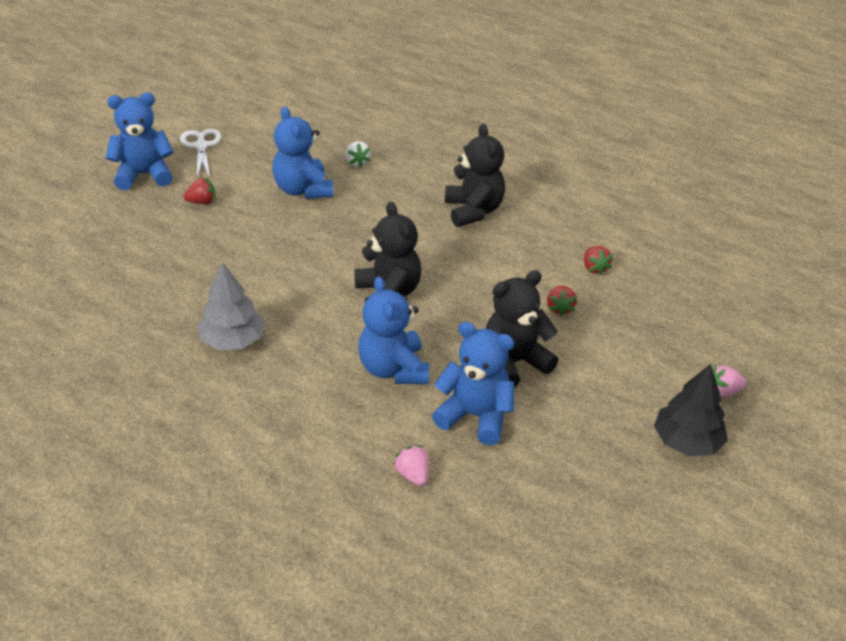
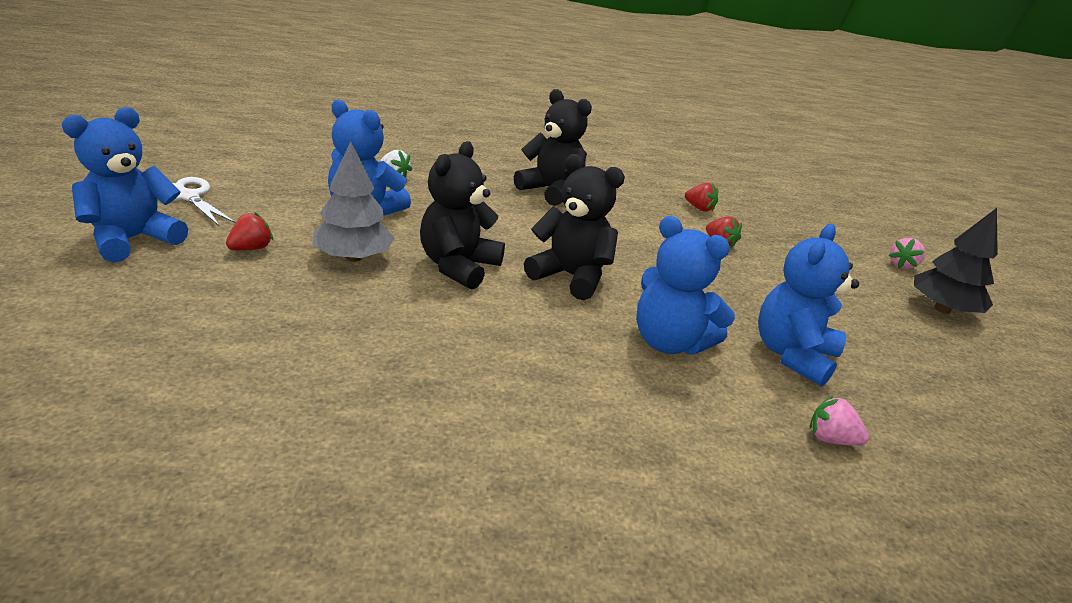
camera: 40 degrees left, 10 degrees down
grey tree [198,262,265,350] -> grey tree moved to [312,141,395,262]
blue teddy bear [432,322,514,445] -> blue teddy bear turned 45 degrees counterclockwise [758,224,859,387]
black teddy bear [486,270,558,387] -> black teddy bear moved to [420,141,505,290]

